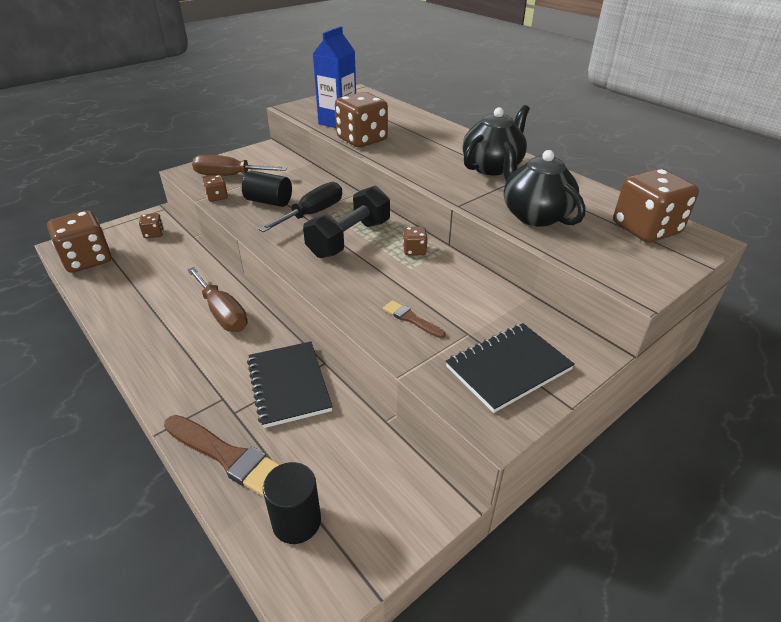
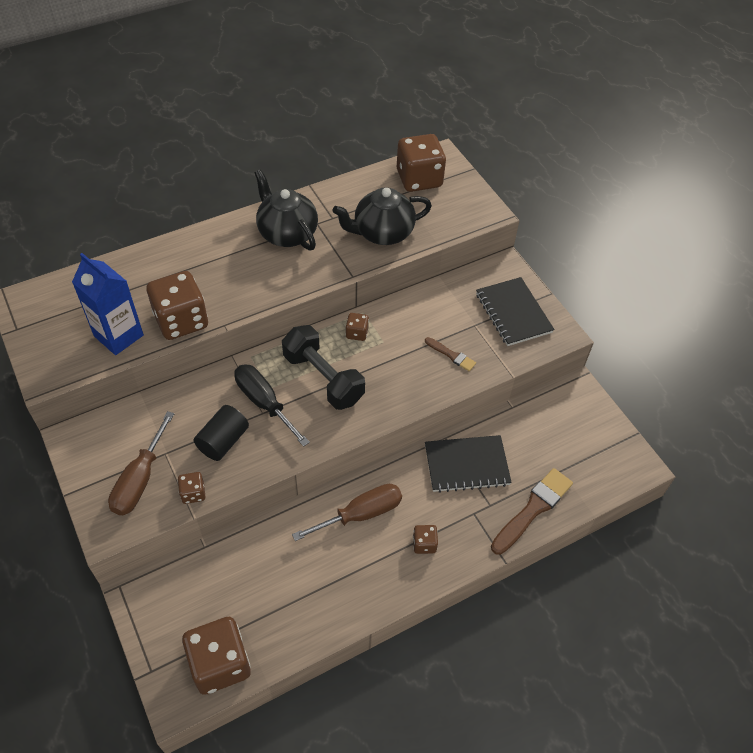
camera: 80 degrees left, 15 degrees up
brown dice [139,213,164,238] -> brown dice moved to [413,525,438,554]
black cylinder [263,462,321,544] -> none
brown brush [383,300,445,338] -> brown brush turned 105 degrees counterclockwise [425,337,476,371]

